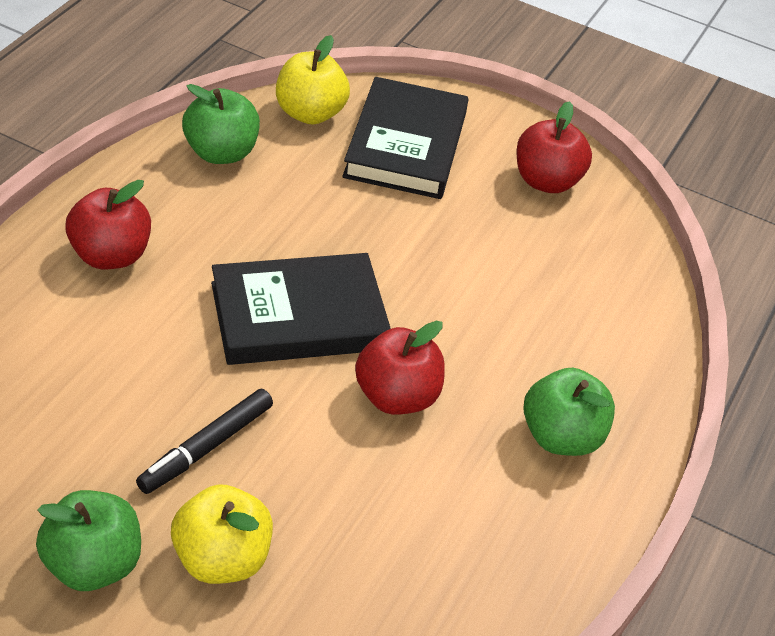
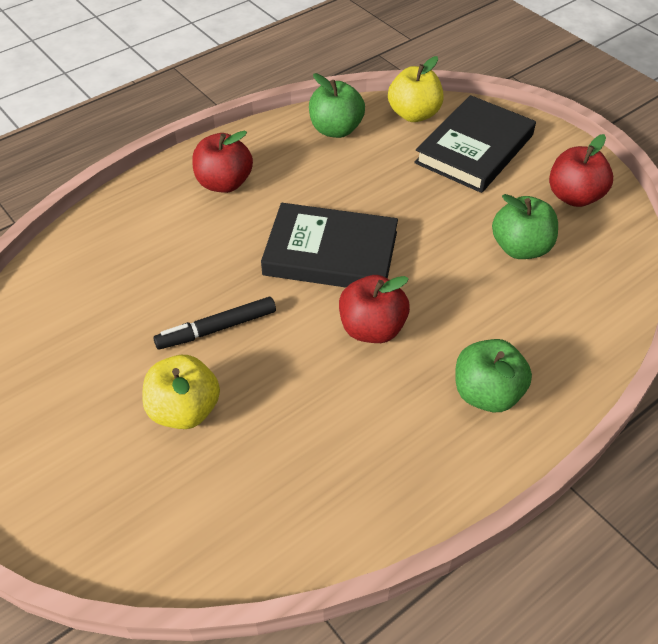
camera: 30 degrees right, 5 degrees up
green apple [36,490,141,591] -> green apple moved to [492,194,558,259]

